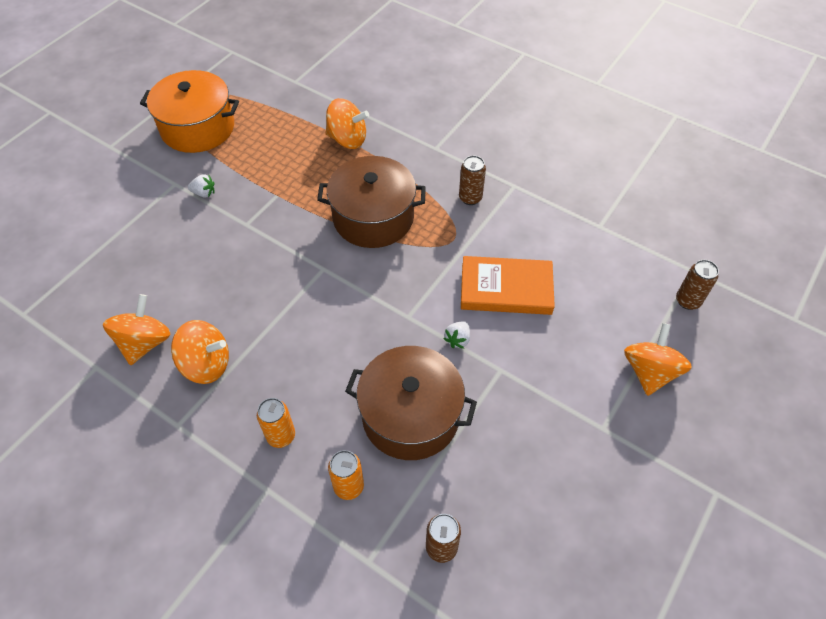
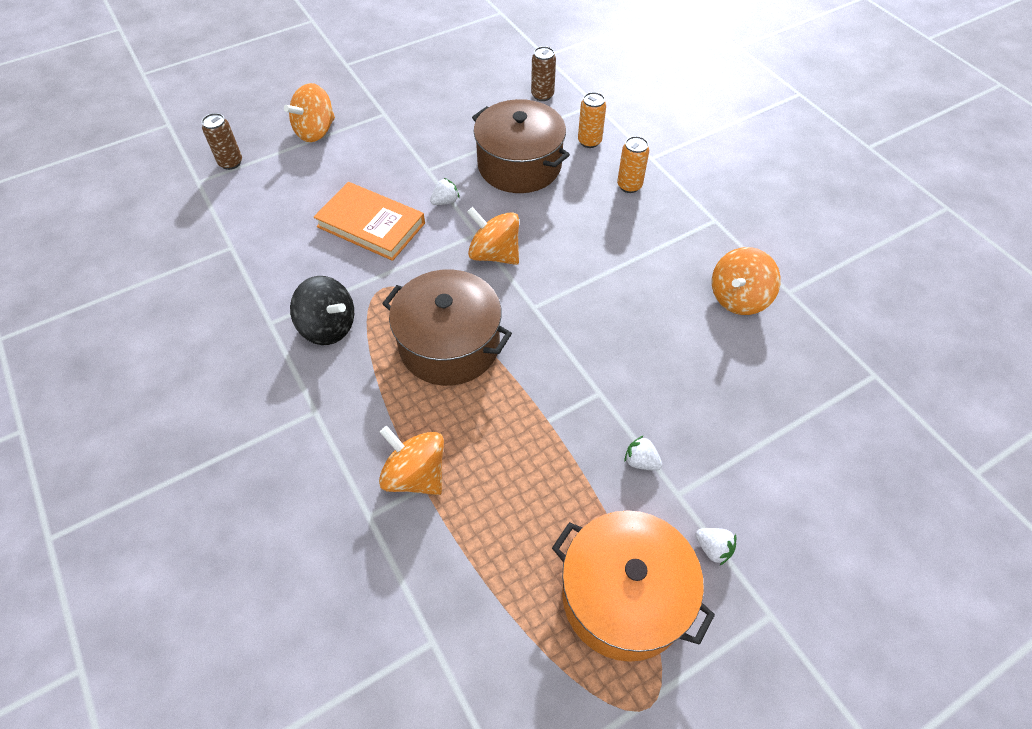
camera: 155 degrees left, 0 degrees up
orange spinning top [171,320,229,384] -> orange spinning top moved to [467,207,519,265]
brown can [459,155,486,205] -> black spinning top [290,276,354,345]
none -> white strawberry [695,528,736,565]

